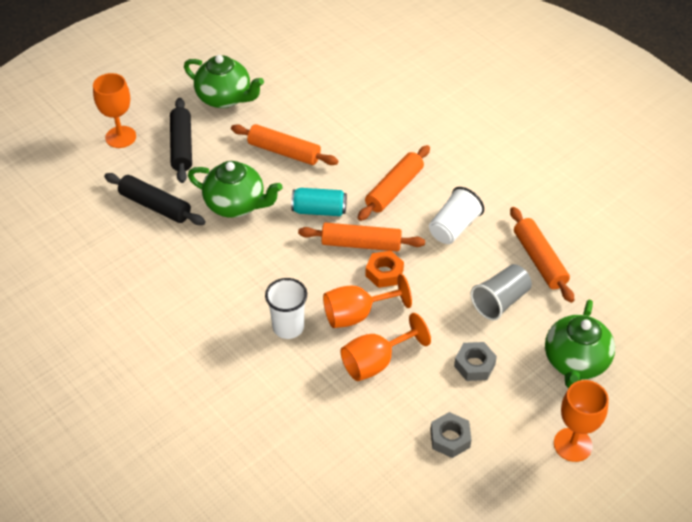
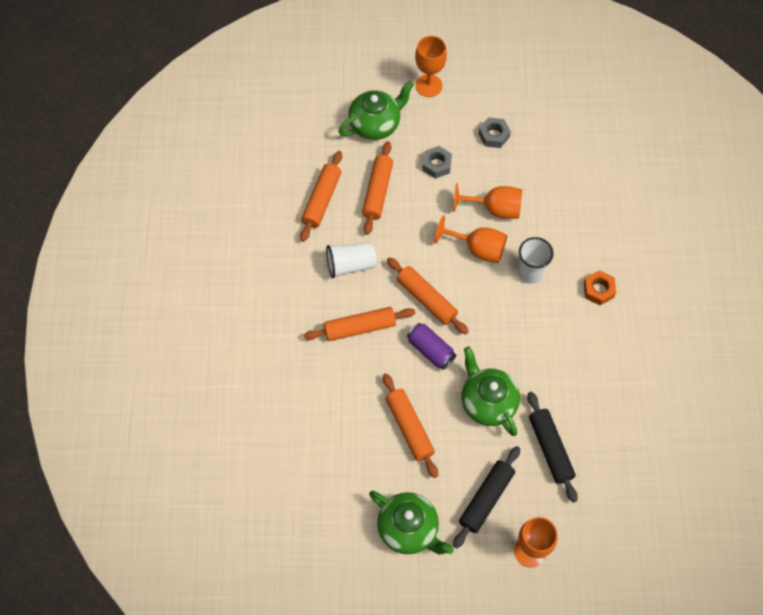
camera: 140 degrees left, 15 degrees up
green teapot [184,55,264,108] -> green teapot turned 150 degrees clockwise [369,491,454,555]
turquoise can [291,188,347,216] -> purple can [407,323,456,370]
orange nut [365,251,404,288] -> orange nut moved to [584,270,616,306]
grey cup [471,264,532,320] -> orange rolling pin [362,141,393,235]

